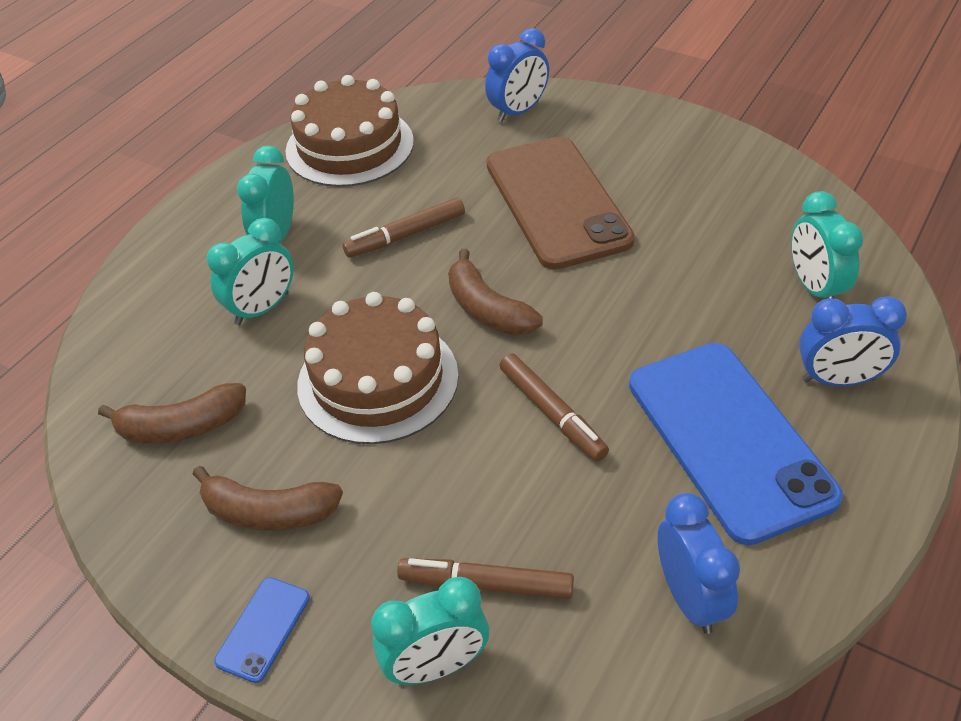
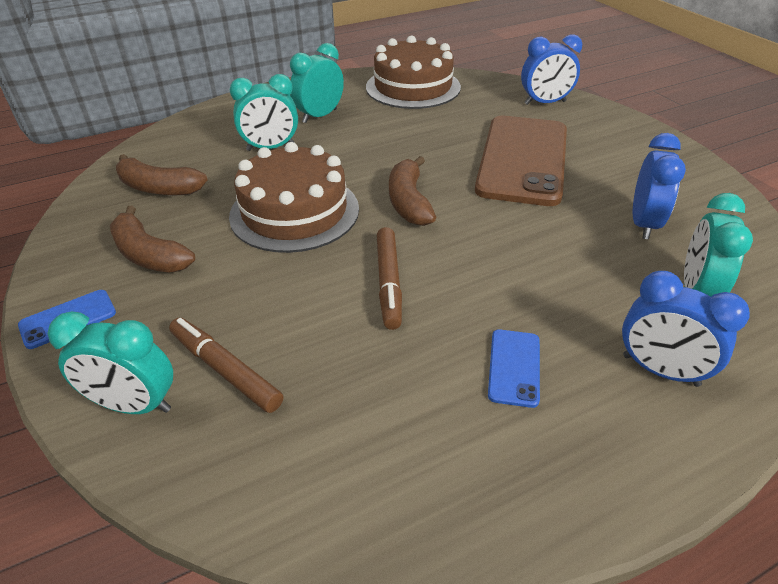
camera: 30 degrees right, 5 degrees down
brown marker [343,198,465,258] -> none
blue phone [629,343,843,545] -> blue phone [488,329,540,408], size x0.41
blue clock [658,493,740,634] -> blue clock moved to [633,133,686,239]

